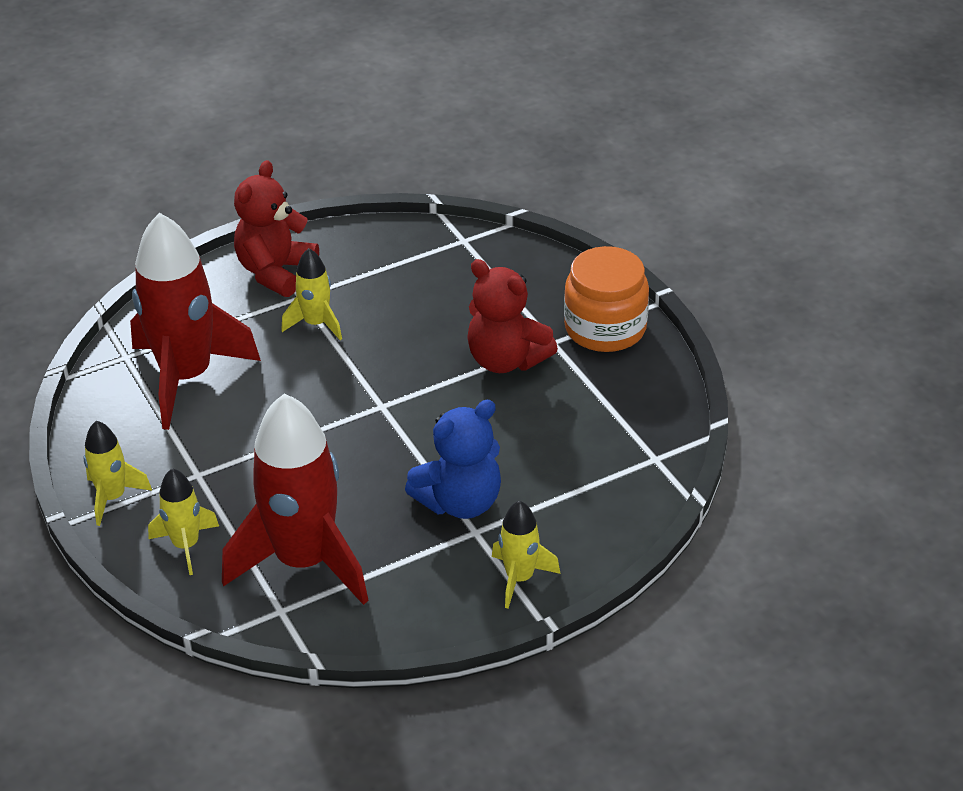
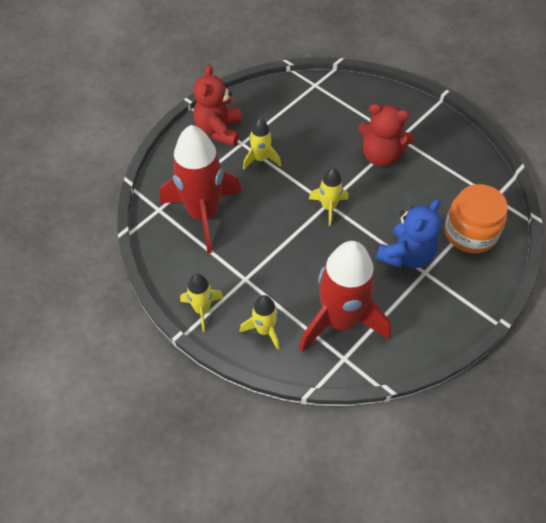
camera: 20 degrees left, 15 degrees up
yellow rocket [492,500,560,608] -> yellow rocket moved to [309,168,348,226]
orange jar [564,246,649,352] -> orange jar moved to [445,184,508,253]

